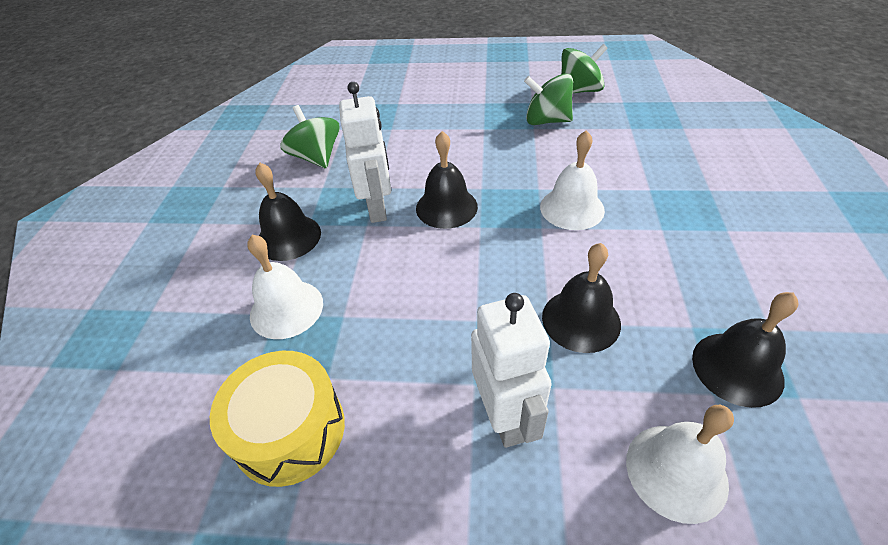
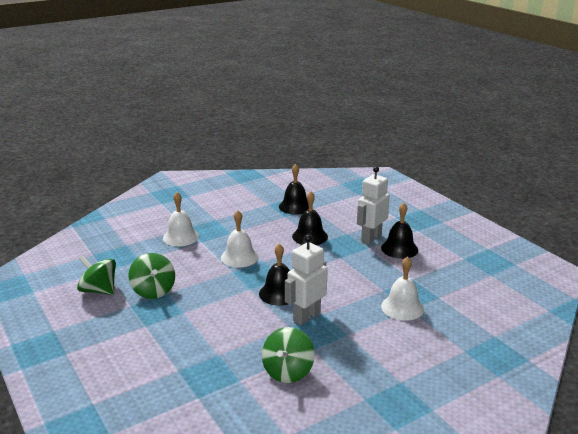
camera: 130 degrees left, 20 degrees down
yellow drum [210,351,345,487] -> none
black bell [255,162,321,261] -> black bell moved to [381,203,418,259]
white bell [626,405,734,524] -> white bell moved to [163,192,199,246]

